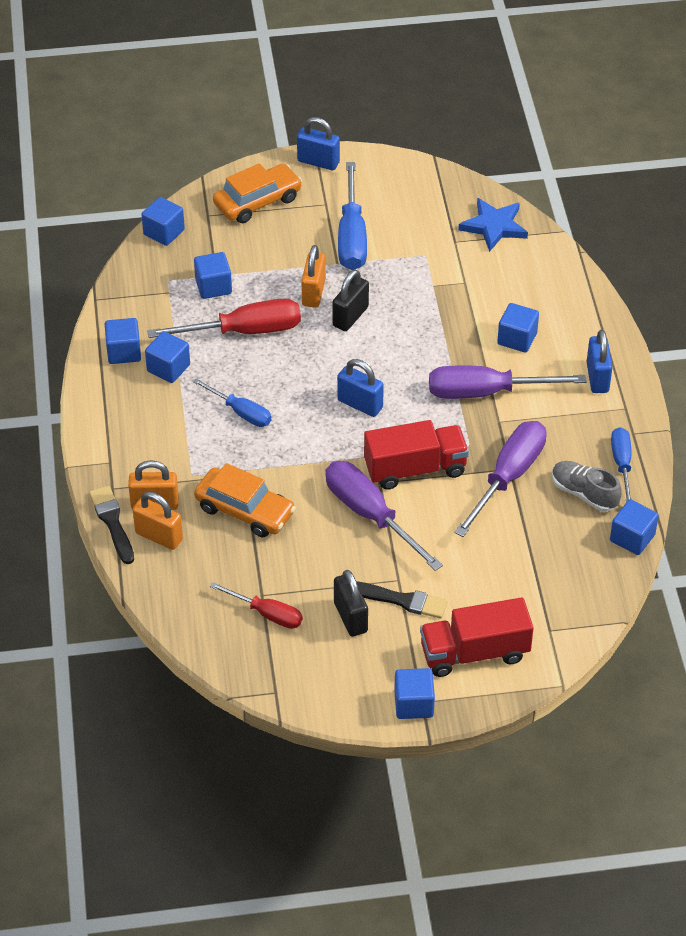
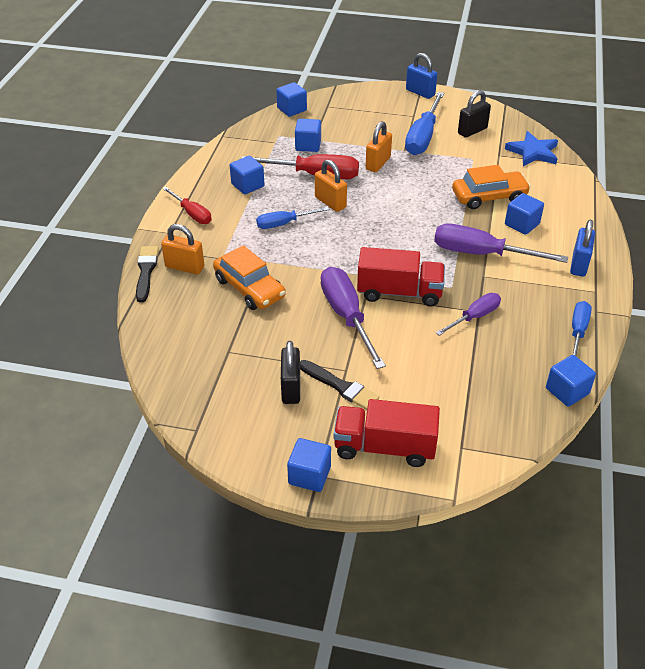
camera: 20 degrees right, 5 degrees down
blue cube [105,318,141,364] -> none
orange padlock [133,492,183,550] -> orange padlock moved to [315,160,347,212]
blue screwdriver [193,378,271,427] -> blue screwdriver turned 105 degrees clockwise [256,207,330,229]
red screwdriver [210,582,303,629] -> red screwdriver moved to [162,187,212,224]
orange car [213,163,302,223] -> orange car moved to [452,165,531,209]
black padlock [333,270,369,331] -> black padlock moved to [458,90,491,138]
blue padlock [337,359,384,417] -> none
purple screwdriver [454,421,547,537] -> purple screwdriver [436,293,501,336], size x0.59
grey shoe [552,461,622,512] -> none

